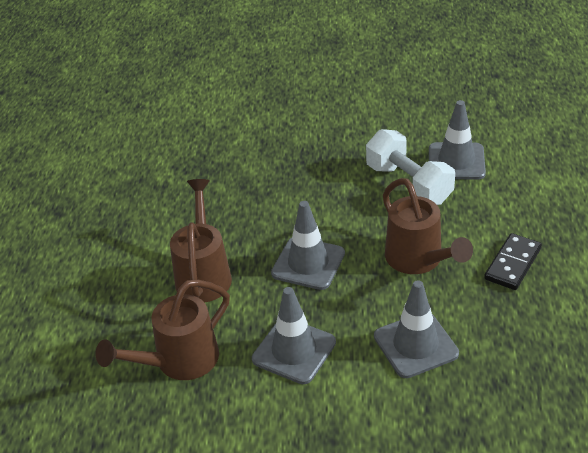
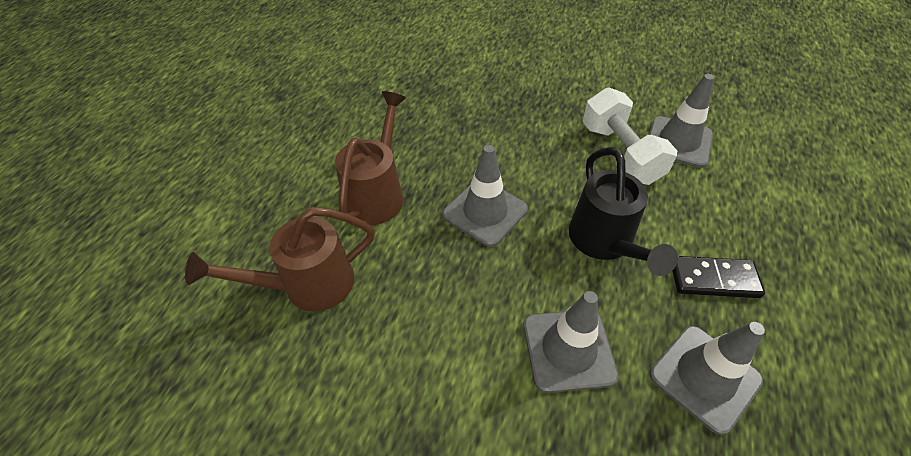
camera: 15 degrees right, 10 degrees up
grey traffic cone [252,287,336,384] -> grey traffic cone moved to [650,322,765,435]
brown watering can [383,178,473,274] -> black watering can [569,147,678,276]
black domino [484,233,542,290] -> black domino turned 45 degrees clockwise [672,256,765,298]

